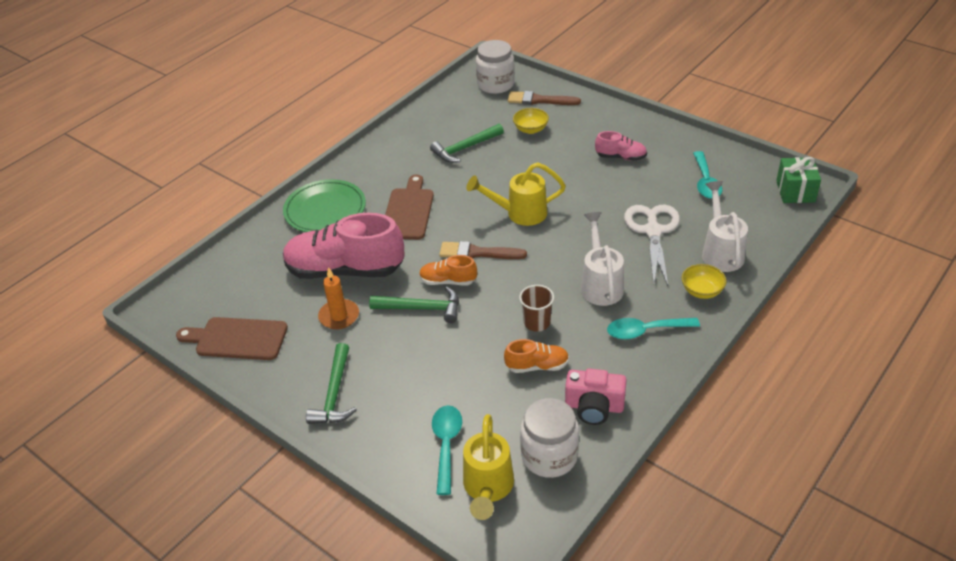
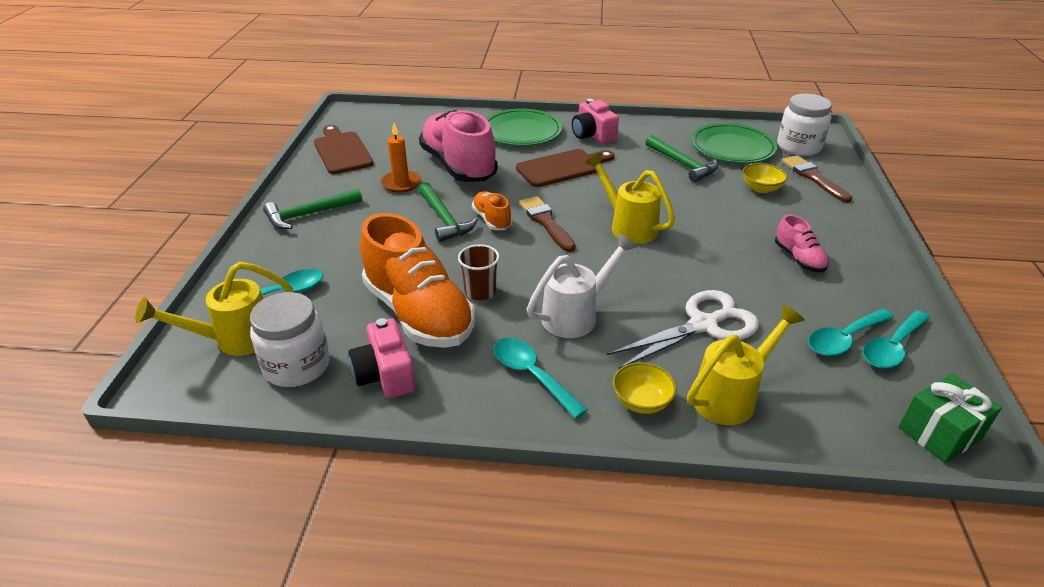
camera: 55 degrees right, 5 degrees down
green hammer [430,124,504,163] -> green hammer turned 150 degrees counterclockwise [645,135,718,182]
orange shoe [504,339,569,373] -> orange shoe [360,213,475,348], size x2.13
white watering can [702,181,748,272] -> yellow watering can [687,304,805,425]
none -> pink camera [572,99,619,144]
none -> green plate [691,123,778,163]
none -> turquoise spoon [863,310,930,369]

